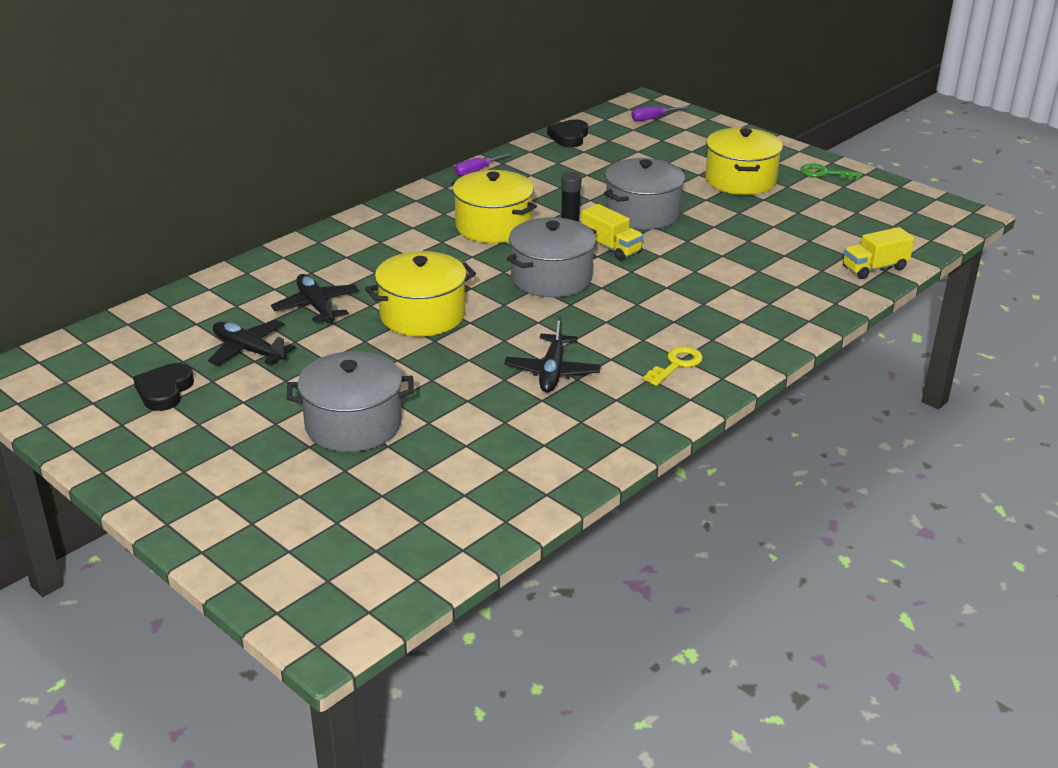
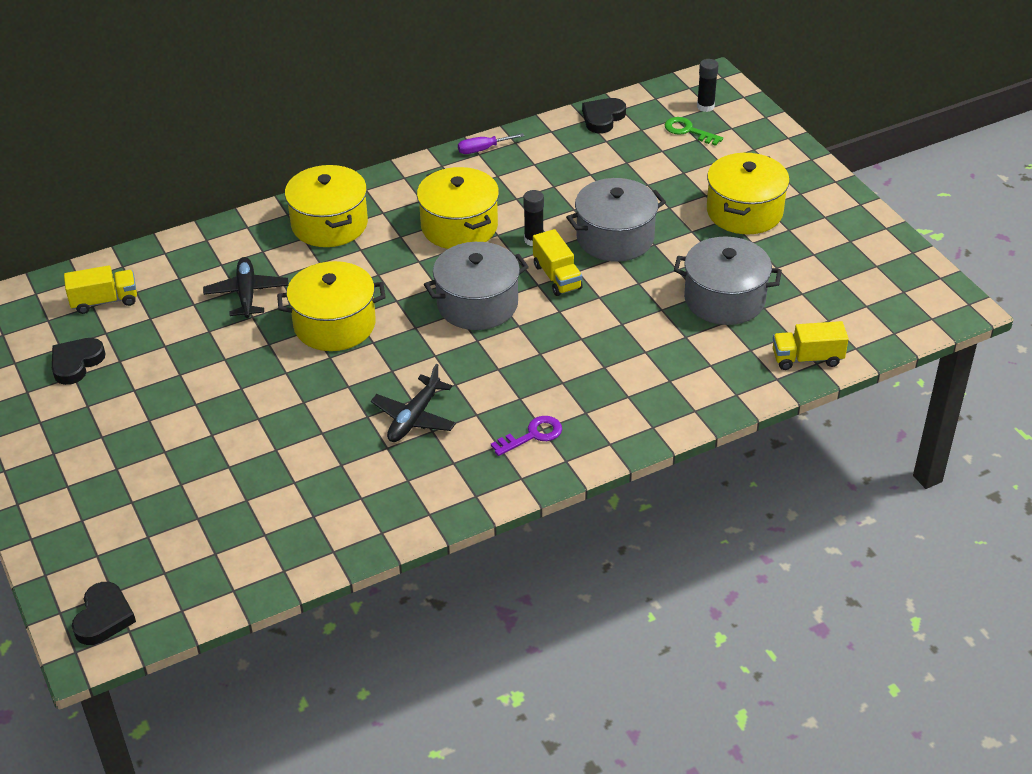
camera: 20 degrees right, 10 degrees up
black plane [208,320,296,365] -> none
grey pot [286,351,414,452] -> grey pot moved to [674,236,782,325]
purple screwdriver [631,106,688,121] -> black glue stick [697,59,718,112]
yellow key [643,346,703,386] -> purple key [491,416,562,456]
green key [800,163,862,180] -> green key moved to [665,117,723,146]
none -> yellow truck [64,265,137,314]
none -> black heart [72,582,136,645]
none -> yellow pot [285,165,368,247]

